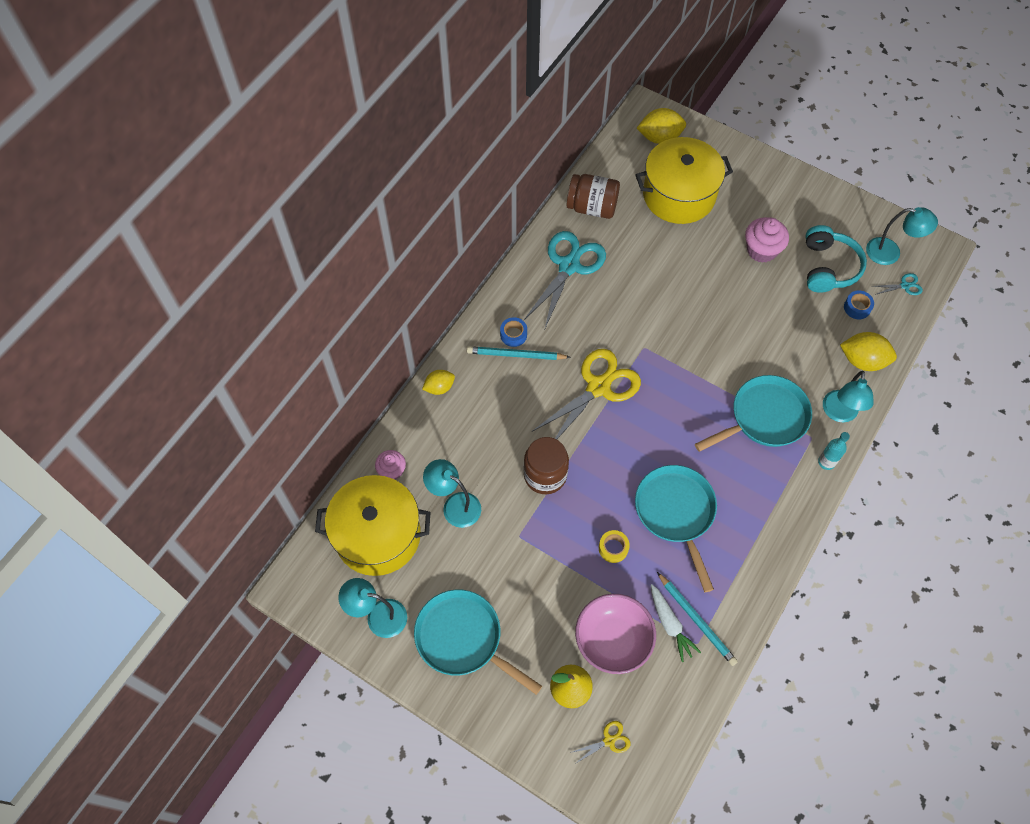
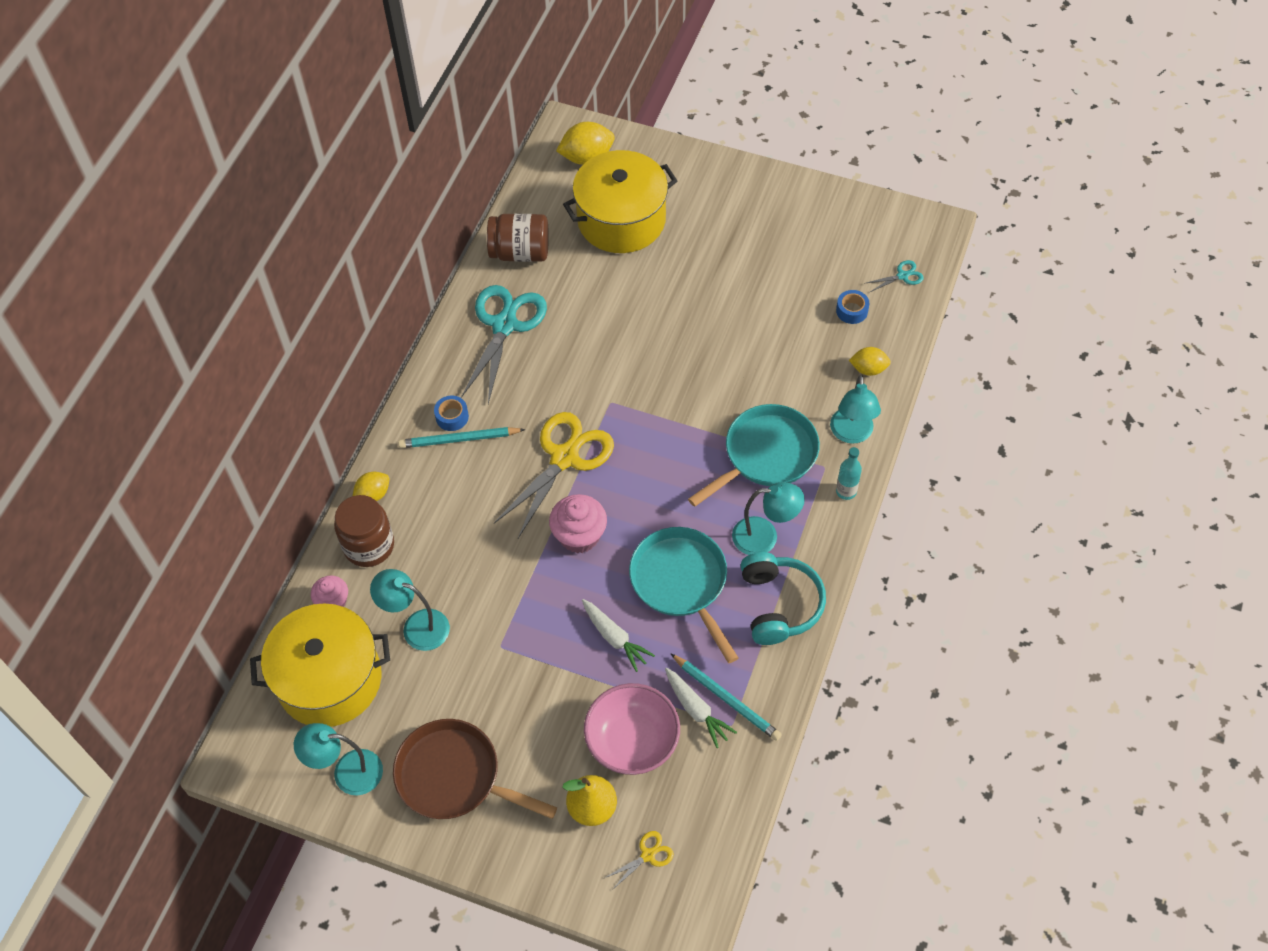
camera: 10 degrees left, 5 degrees down
turquoise pan [414,590,542,695] -> brown pan [393,719,557,819]
brown jar [524,437,569,494] -> brown jar moved to [334,495,394,567]
yellow tape [599,530,630,563] -> white carrot [582,599,655,672]
pink cupcake [745,217,789,263] -> pink cupcake moved to [549,494,607,553]
turquoise headphones [806,225,867,293] -> turquoise headphones moved to [740,552,826,645]
yellow lemon [840,332,897,371] -> yellow lemon [849,347,891,376], size x0.63
turquoise lamp [866,207,938,265] -> turquoise lamp moved to [732,482,805,555]

